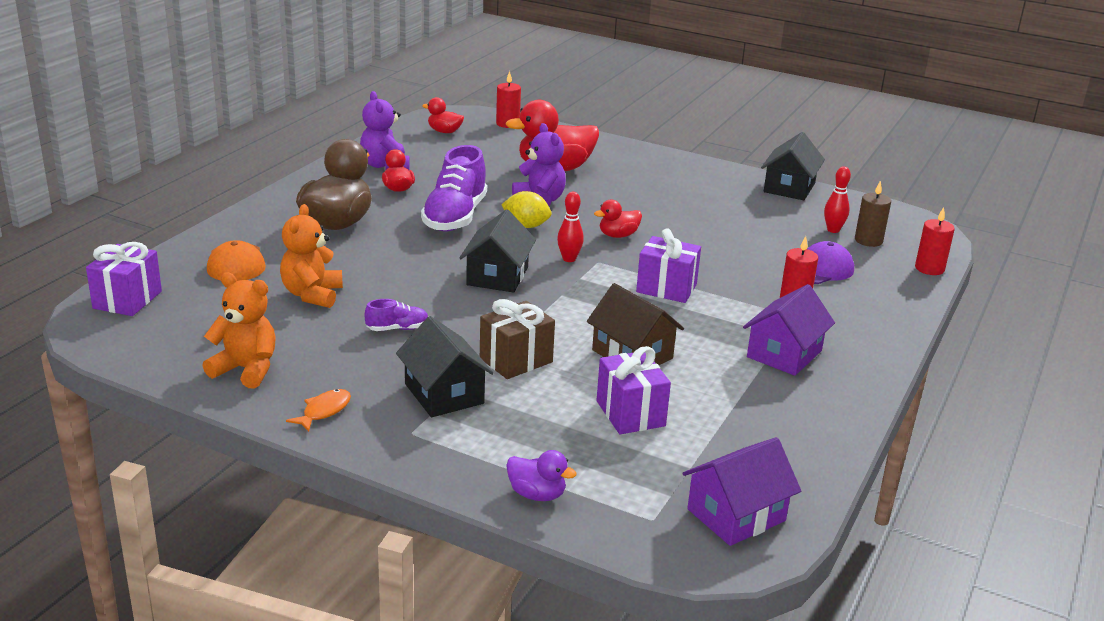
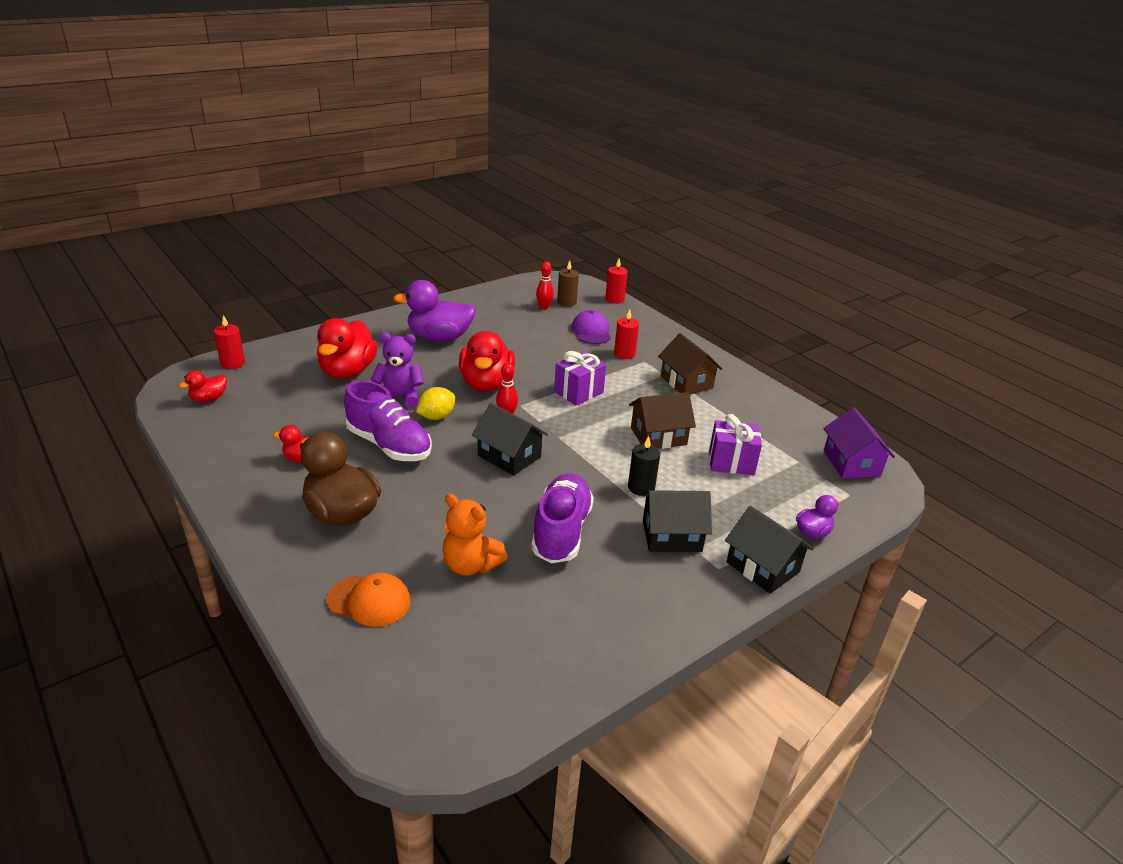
camera: 65 degrees left, 5 degrees up
purple gift [86,242,162,316] -> none
orange teddy bear [202,272,276,389] -> none
orange fish [286,389,351,432] -> none
purple teddy bear [360,91,410,170] -> none
purple shoe [365,299,428,331] -> purple shoe [531,473,594,563], size x2.17
brown gift [480,299,555,379] -> black candle [628,436,660,496]
red duck [594,199,642,238] -> red duck [459,331,515,391], size x2.01
purple house [743,284,835,376] -> brown house [658,333,722,394]
black house [761,132,825,200] -> black house moved to [725,506,814,594]
none -> purple duck [393,280,476,342]

